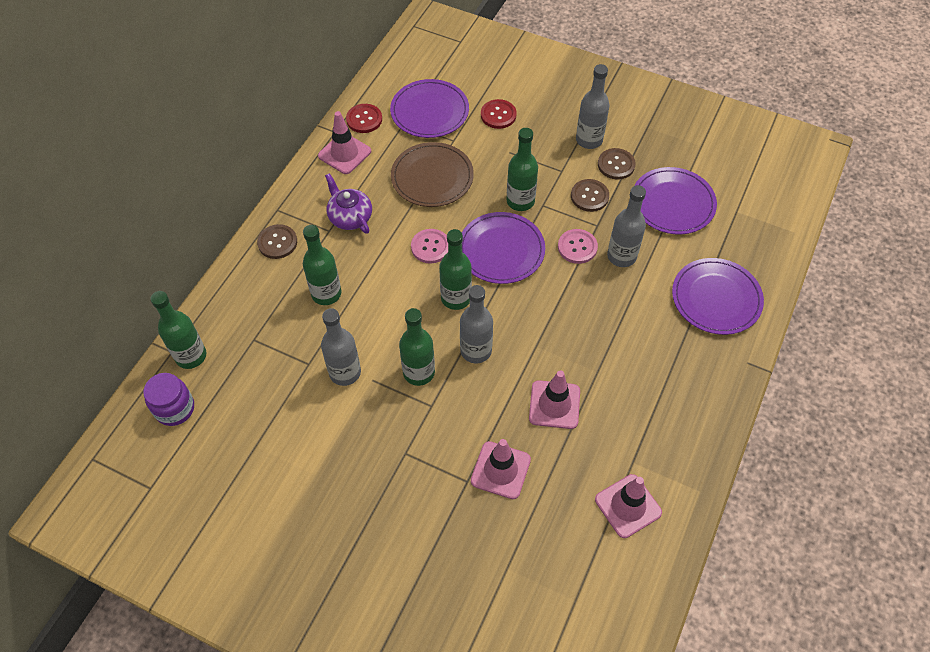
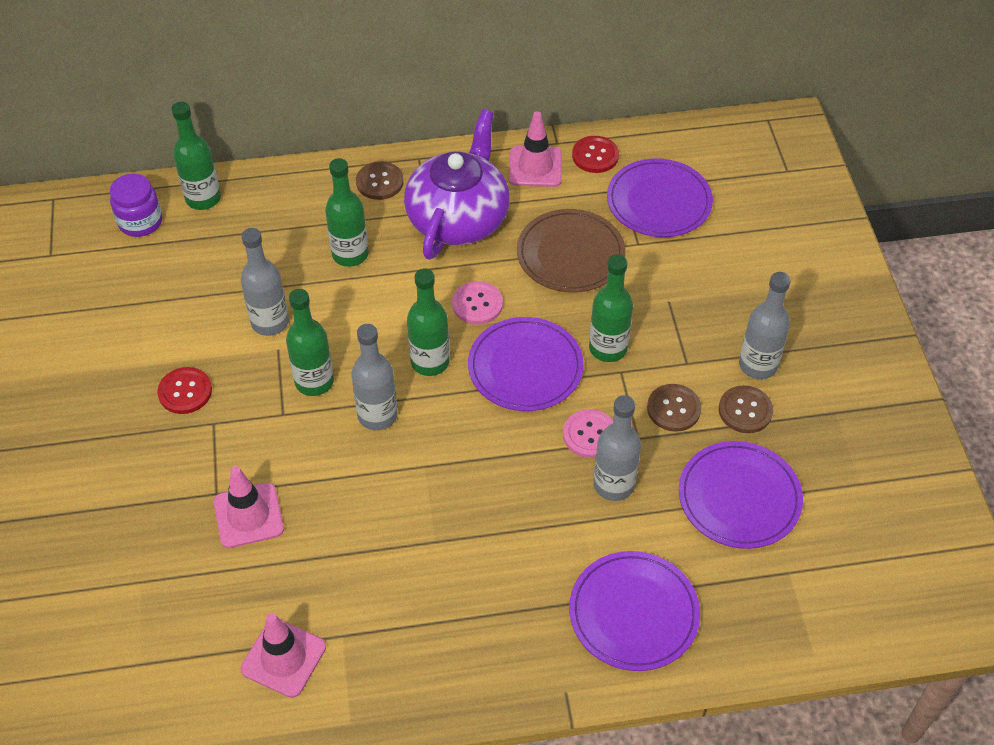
camera: 55 degrees right, 5 degrees down
purple teapot [325,173,372,234] -> purple teapot [404,110,510,260], size x1.84
red button [481,99,517,129] -> red button moved to [157,367,212,414]
pink traffic cone [529,371,580,429] -> none

